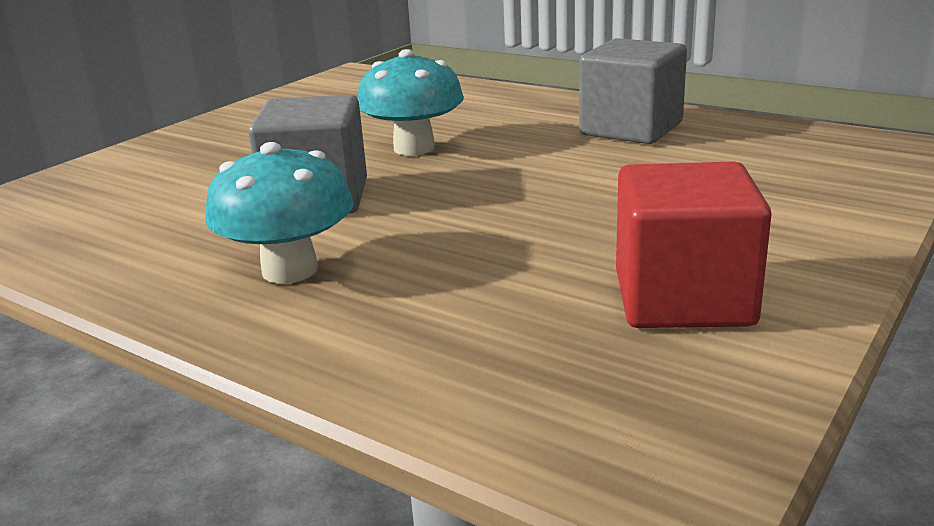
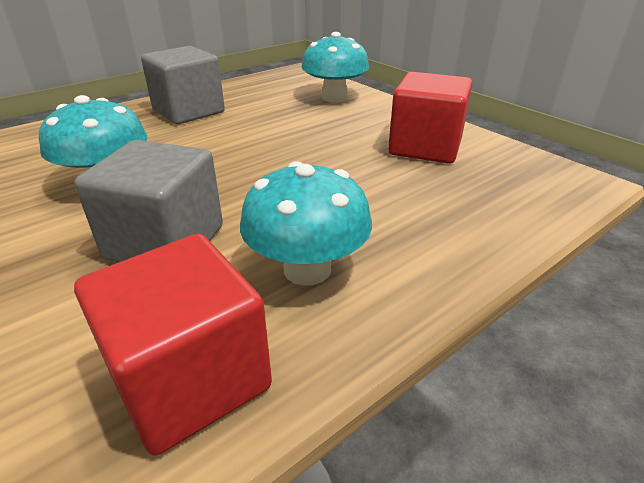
camera: 75 degrees left, 10 degrees up
none -> red cube [74,234,272,456]
none -> turquoise mushroom [301,32,369,103]

